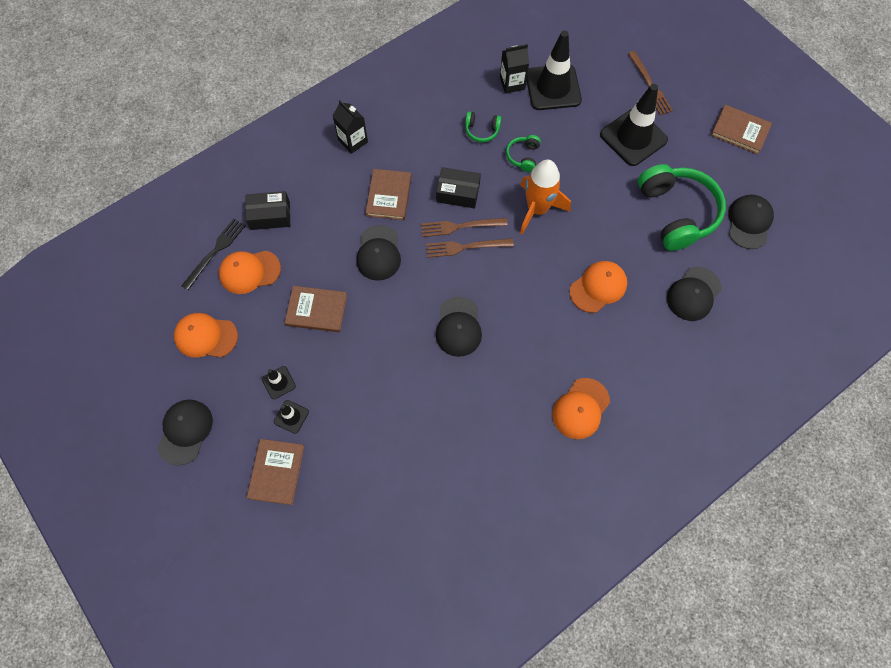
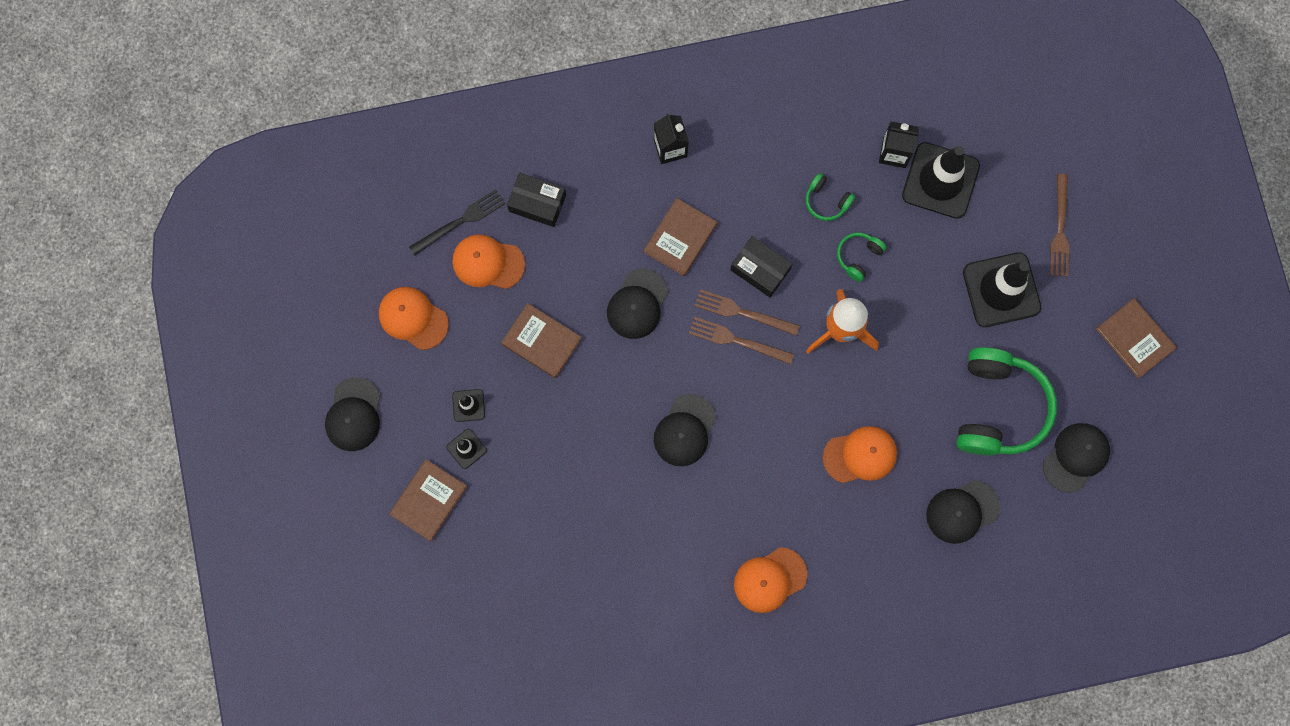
camera: 25 degrees right, 10 degrees up
black cap [158,399,213,465] -> black cap turned 150 degrees clockwise [325,377,380,451]

